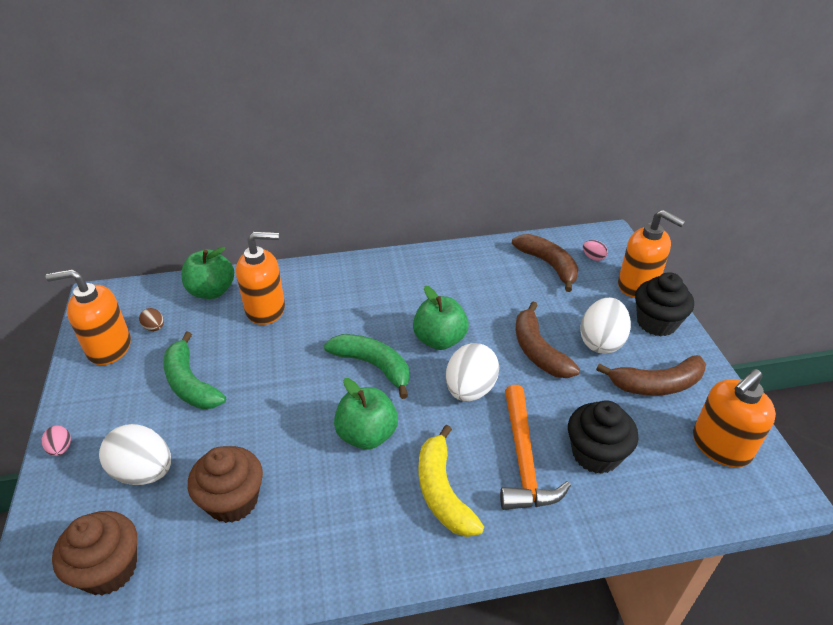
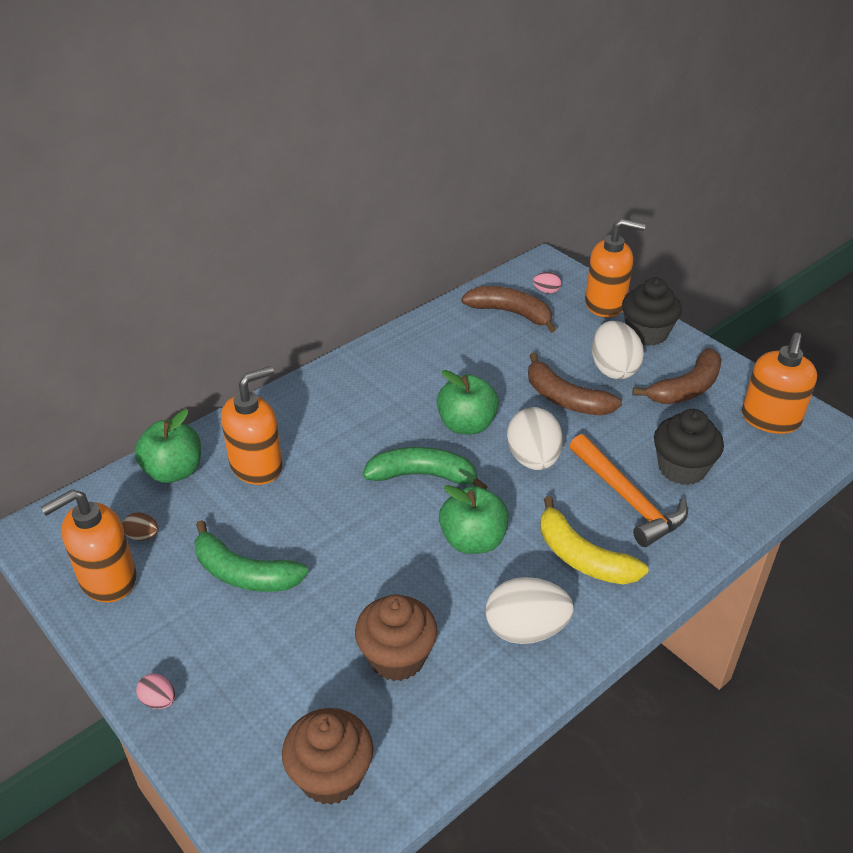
camera: 30 degrees left, 0 degrees up
white egg [99,424,171,485] -> white egg moved to [486,577,574,644]

